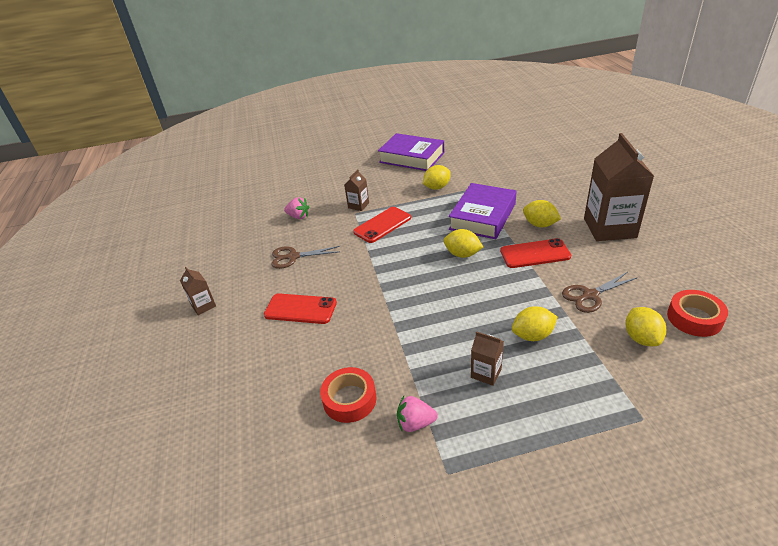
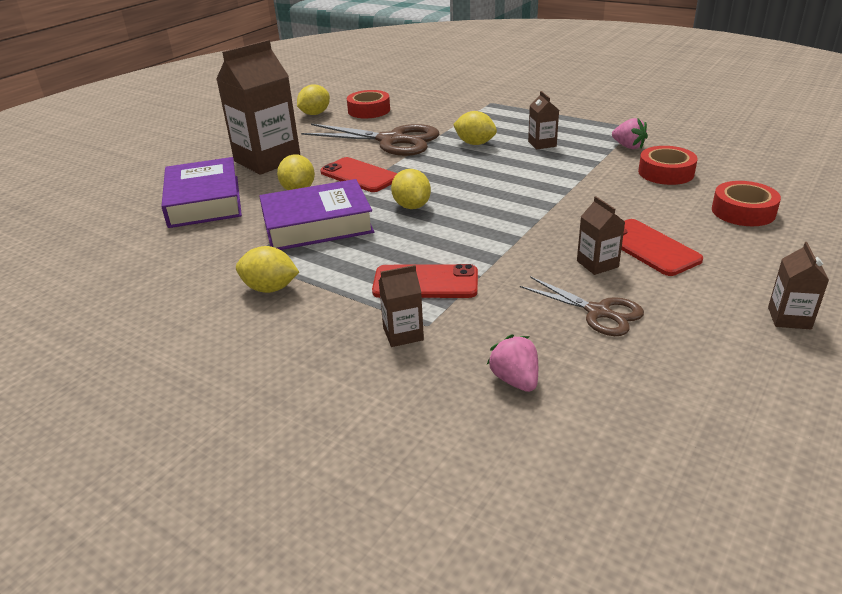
camera: 135 degrees left, 5 degrees down
purple book [378,133,444,171] -> purple book moved to [161,157,242,228]
brown scissors [562,272,638,313] -> brown scissors [301,124,439,156], size x1.73
yellow lemon [625,307,667,346] -> yellow lemon moved to [297,84,330,115]
none -> brown carton [577,196,625,275]
none -> red tape [712,181,781,226]

